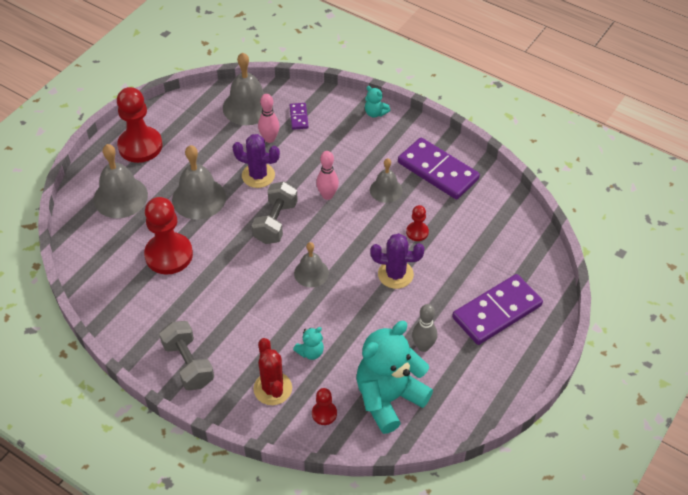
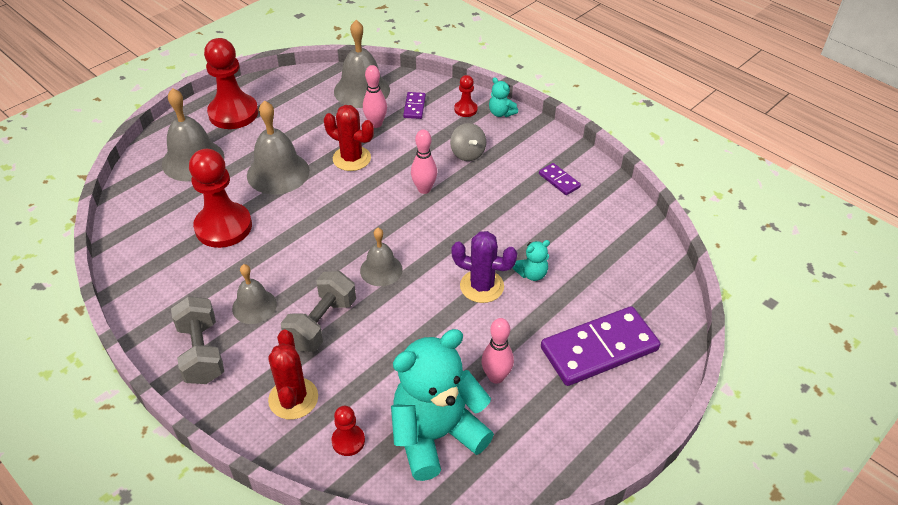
camera: 10 degrees right, 5 degrees down
purple cactus [233,134,280,188] -> red cactus [324,105,374,171]
grey dumbbell [252,181,298,244] -> grey dumbbell moved to [281,271,356,352]
turquoise teddy bear [293,327,324,360] -> turquoise teddy bear moved to [513,240,550,281]
grey bell [370,158,403,203] -> grey bell moved to [232,264,277,324]
purple domino [398,138,480,199] -> purple domino [539,163,581,195], size x0.45
red pawn [406,205,429,241] -> red pawn moved to [454,75,478,117]
grey bowling pin [412,304,437,352] -> pink bowling pin [481,318,514,384]
none -> grey spinning top [450,123,486,161]

